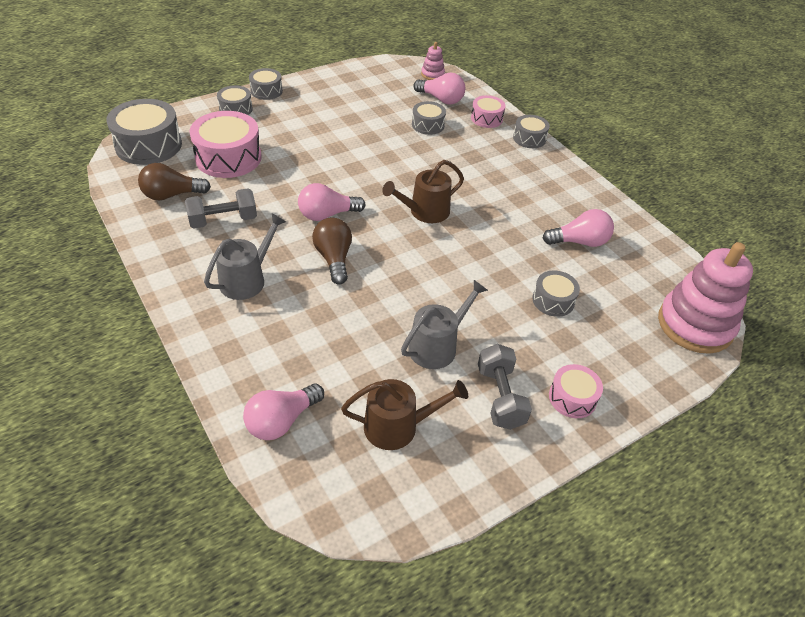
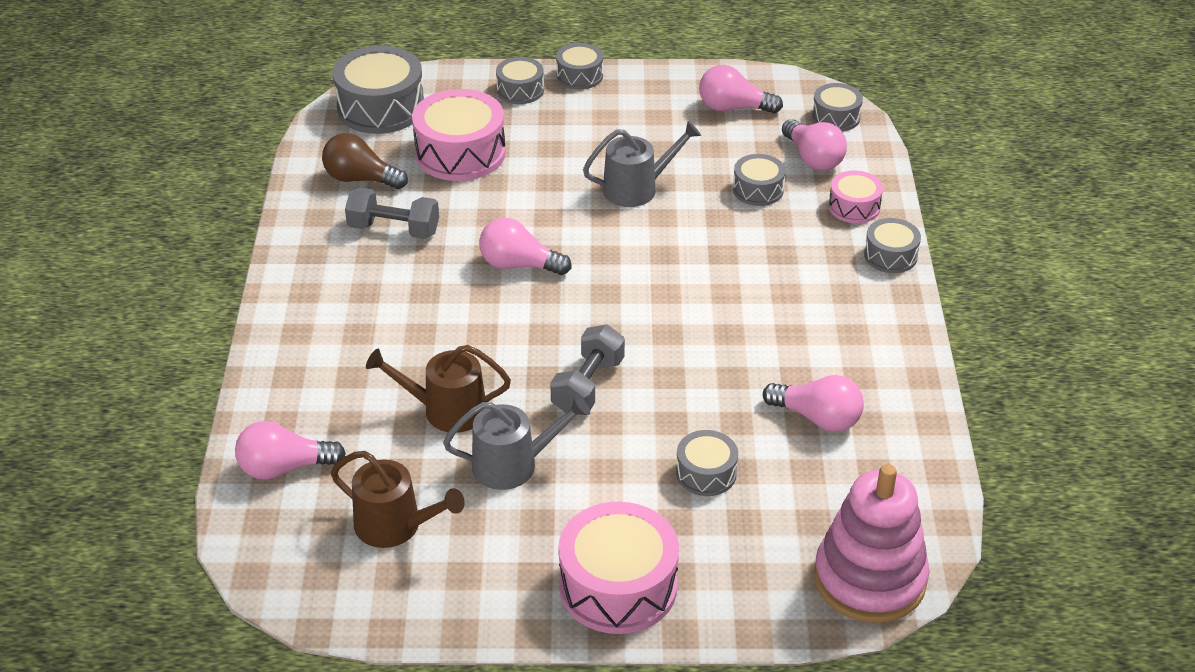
camera: 35 degrees right, 5 degrees down
grey watering can [204,213,286,300] -> grey watering can moved to [583,121,701,207]
brown light bulb [312,217,352,285] -> none
brown watering can [382,160,464,223] -> brown watering can moved to [366,345,511,433]
pink stacking toy [421,42,445,80] -> grey drum [812,83,863,131]
grey dumbbell [478,344,532,430] -> grey dumbbell moved to [550,325,625,413]
pink drum [549,364,603,418] -> pink drum [558,502,679,634], size x1.82
none -> pink light bulb [699,65,783,114]

